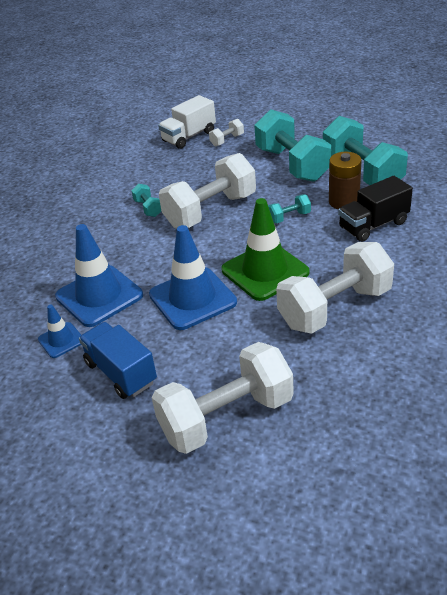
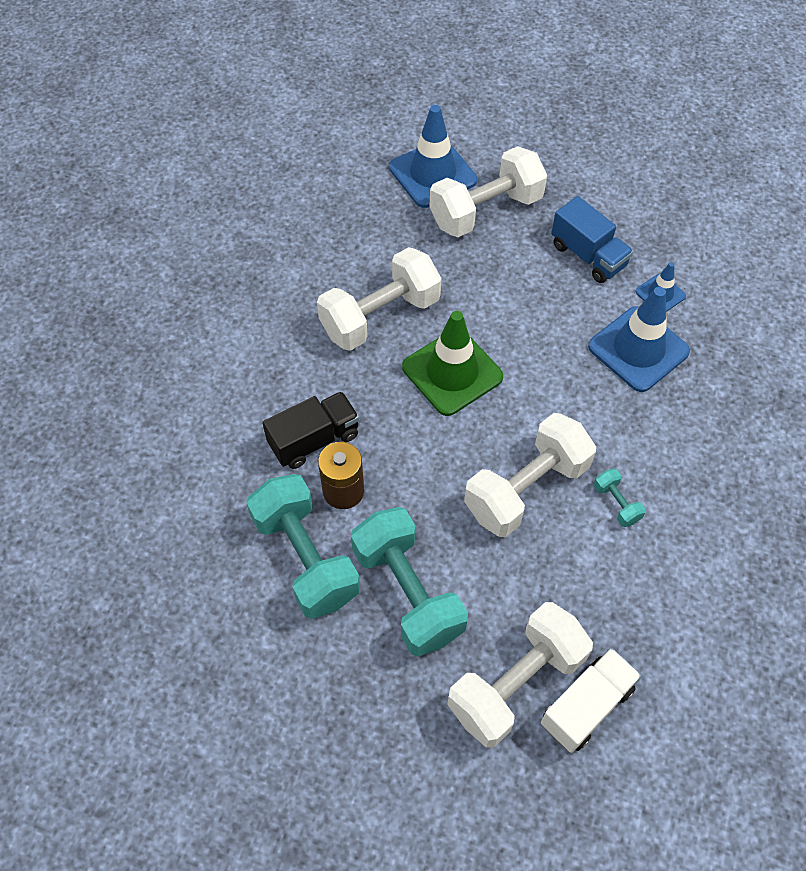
camera: 175 degrees right, 20 degrees up
blue traffic cone [149,225,237,330] -> blue traffic cone moved to [389,105,477,208]
white dumbbell [209,119,244,147] -> white dumbbell [448,602,593,748], size x2.34
turquoise dumbbell [268,195,311,223] -> none

